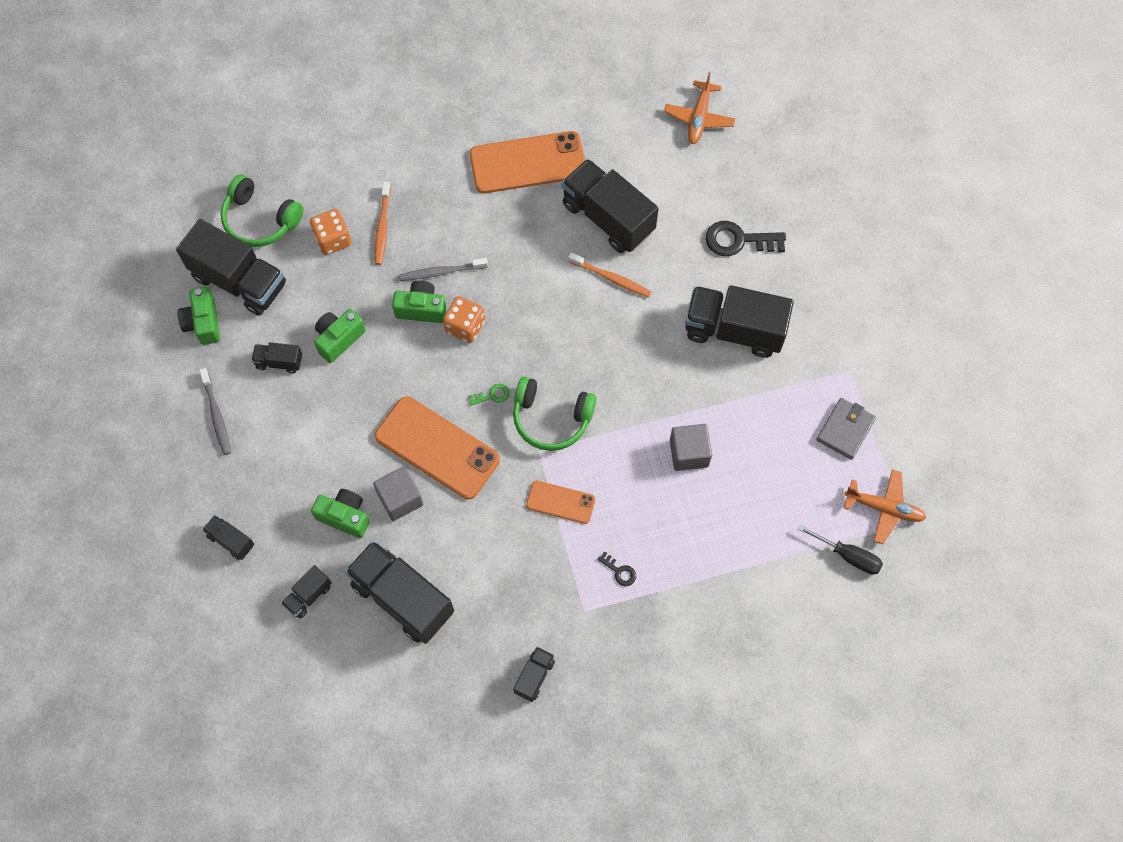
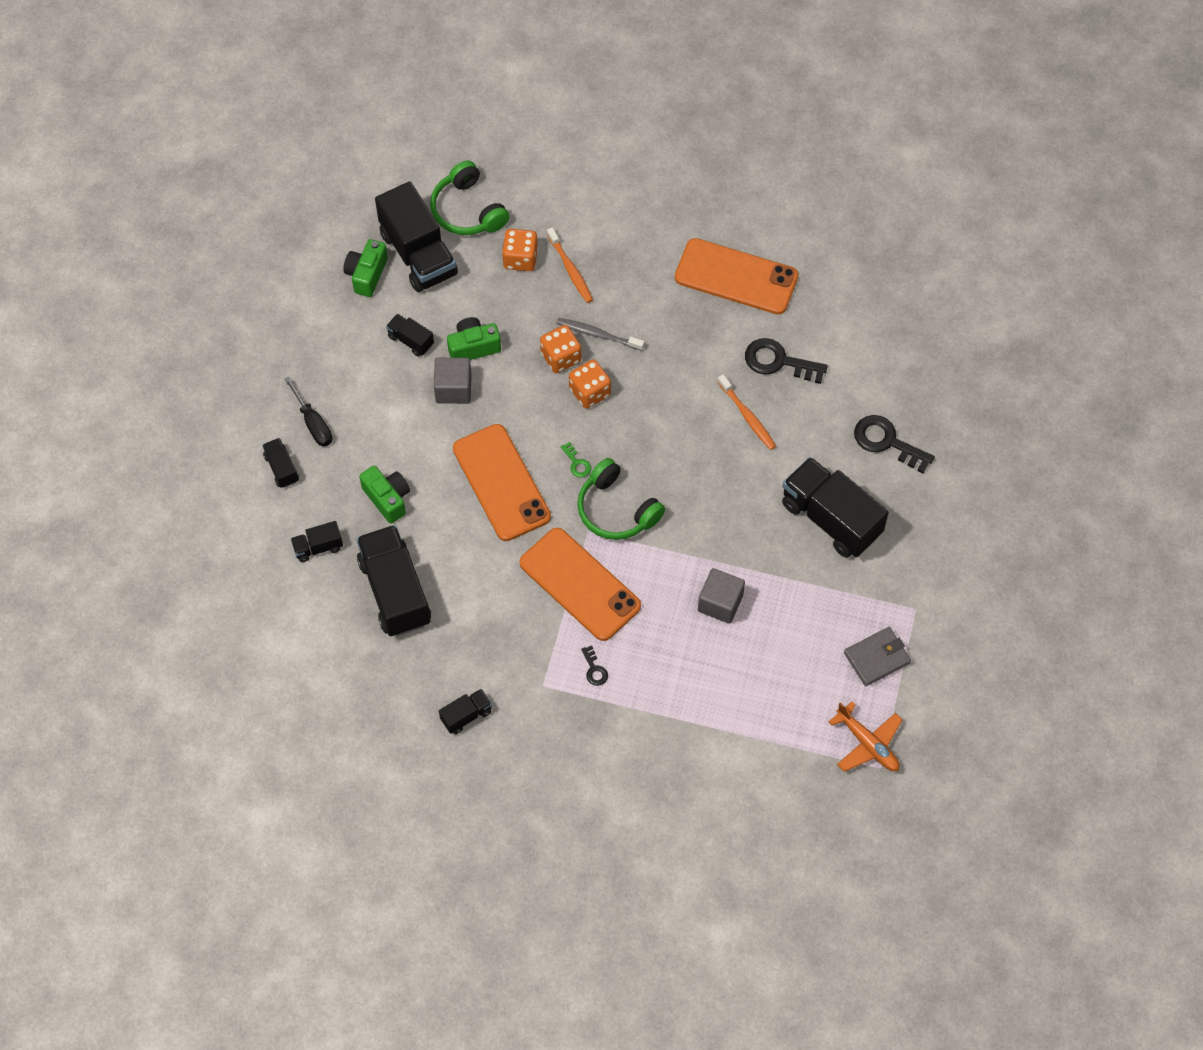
camera: 30 degrees right, 5 degrees down
grey toothbrush [199,368,231,455] -> none
grey cube [373,466,423,521] -> grey cube moved to [434,358,472,404]
orange toothbrush [375,182,391,265] -> orange toothbrush turned 60 degrees counterclockwise [547,228,593,303]
green camera [392,280,447,323] -> orange dice [540,325,581,373]
green key [468,384,510,406] -> green key turned 45 degrees clockwise [561,442,591,478]
orange phone [526,481,595,524] -> orange phone [520,528,641,641], size x1.88
black truck [562,159,659,253] -> black key [745,338,828,384]
orange plane [664,72,735,144] -> none
black screwdriver [798,525,883,574] -> black screwdriver moved to [284,377,332,447]

